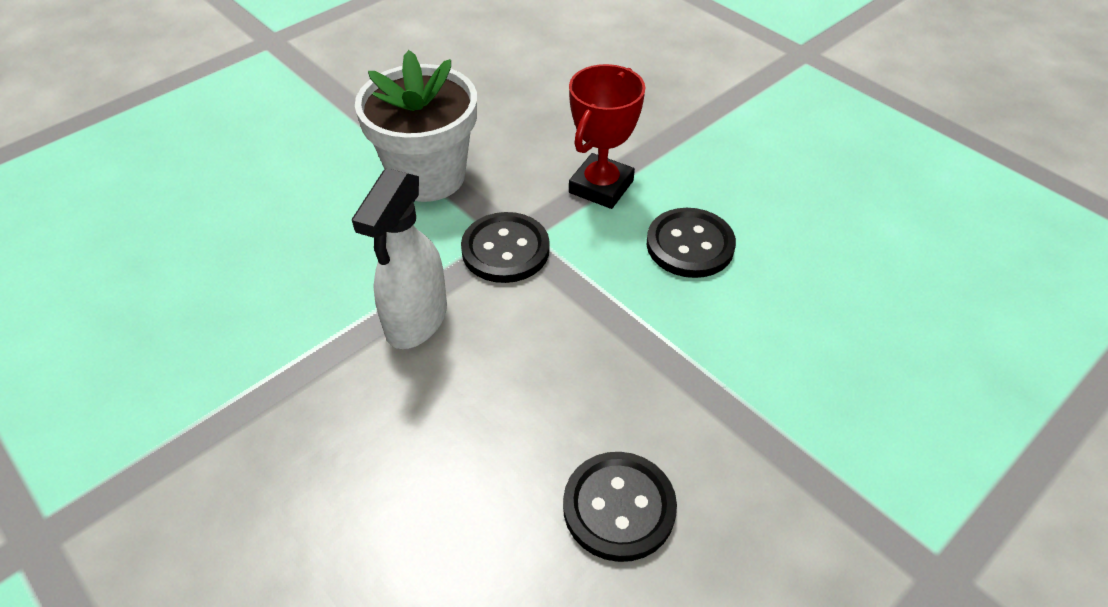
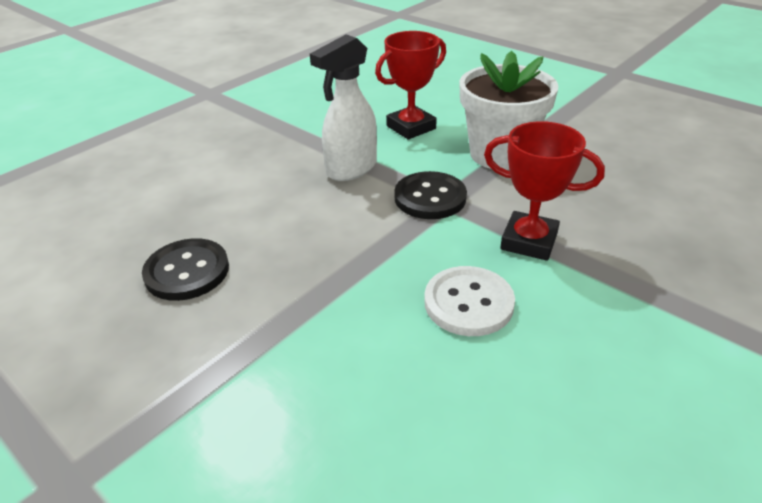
camera: 85 degrees right, 10 degrees down
white spray bottle [352,168,447,349] -> white spray bottle turned 60 degrees counterclockwise [310,34,377,181]
black button [647,208,736,278] -> white button [424,266,515,336]
none -> red trophy [375,31,446,139]

